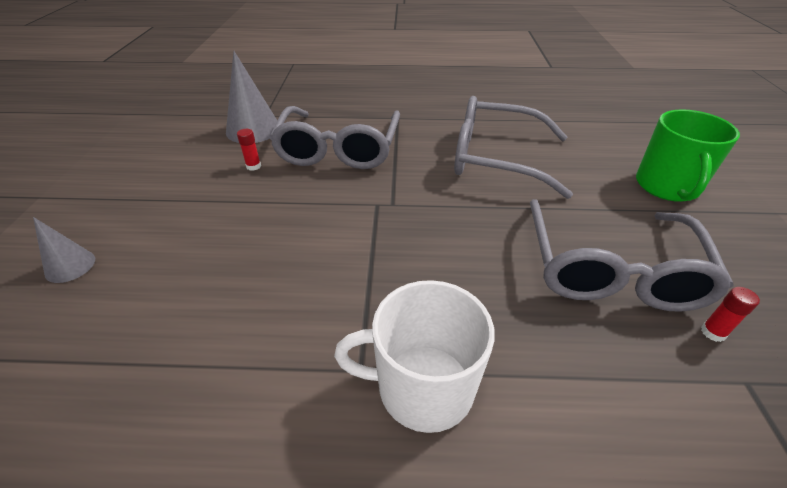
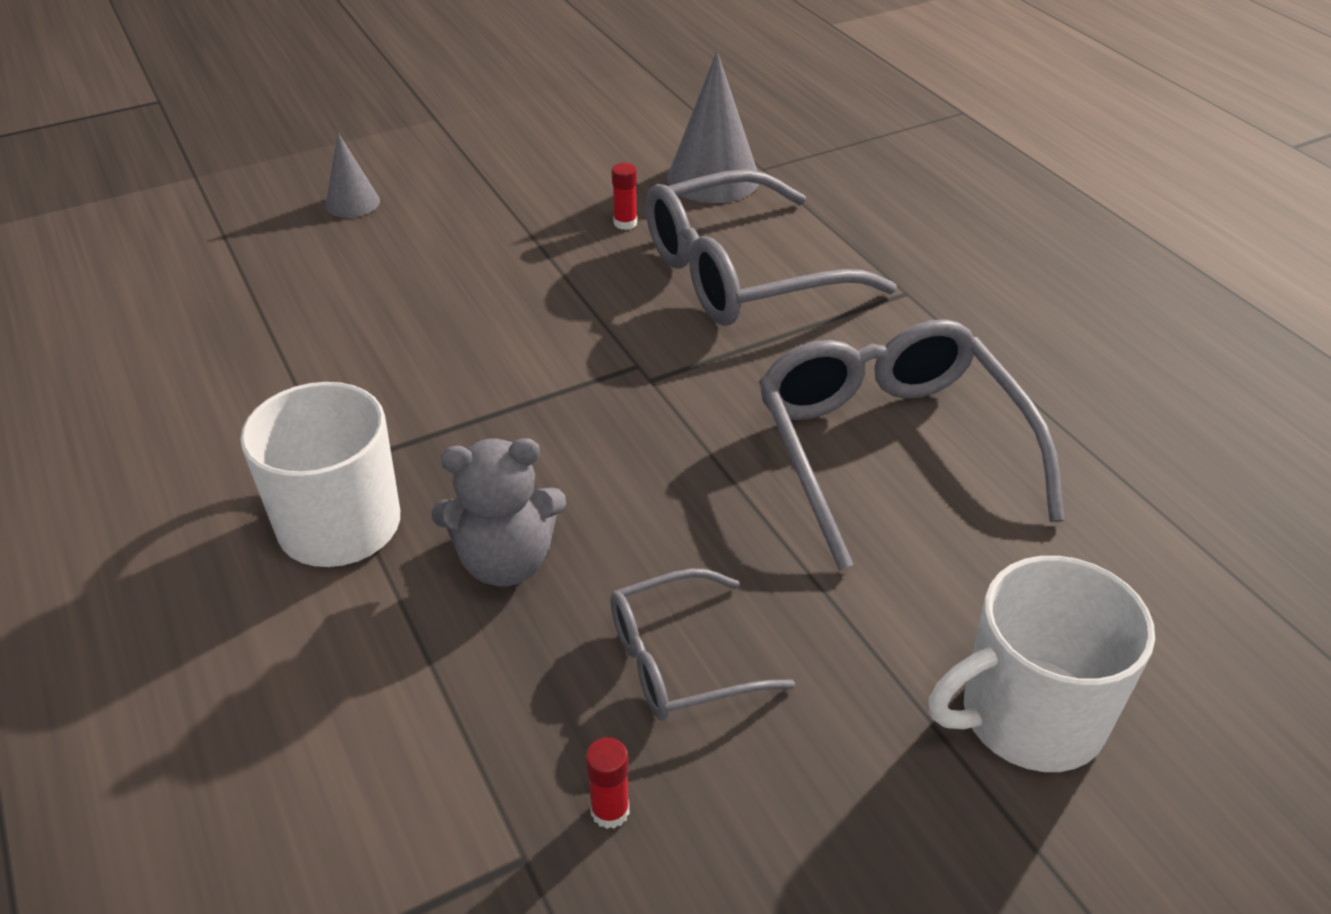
camera: 60 degrees right, 0 degrees up
grey glasses [530,199,734,312] -> grey glasses [610,568,795,720], size x0.54
green mug [636,109,740,202] -> white mug [929,556,1155,772]
none -> grey teddy bear [431,438,566,587]

